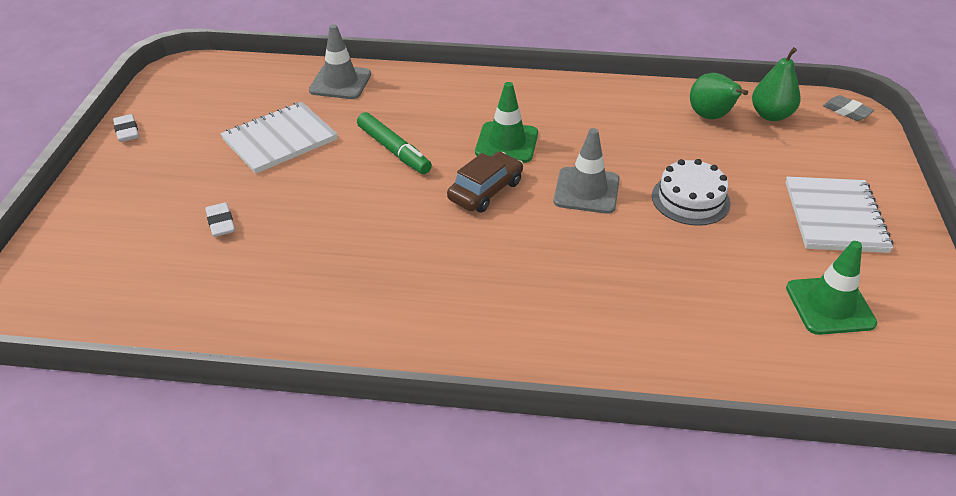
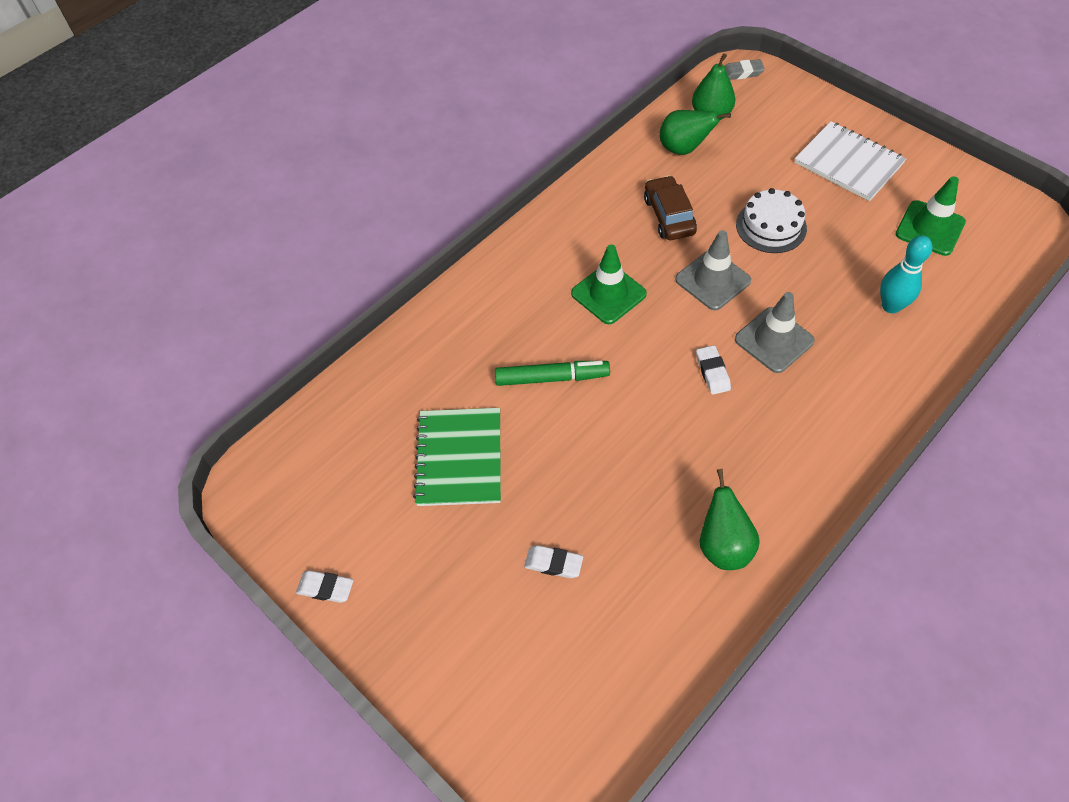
camera: 50 degrees left, 15 degrees up
white notebook [220,102,338,174] -> green notebook [413,408,501,506]
grey traffic cone [309,24,371,99] -> grey traffic cone moved to [735,292,815,373]
brown car [447,152,523,212] -> brown car moved to [644,175,697,240]
none -> white eraser [696,345,731,395]
none -> green pear [700,469,760,570]
none -> turquoise bowling pin [880,235,932,314]

